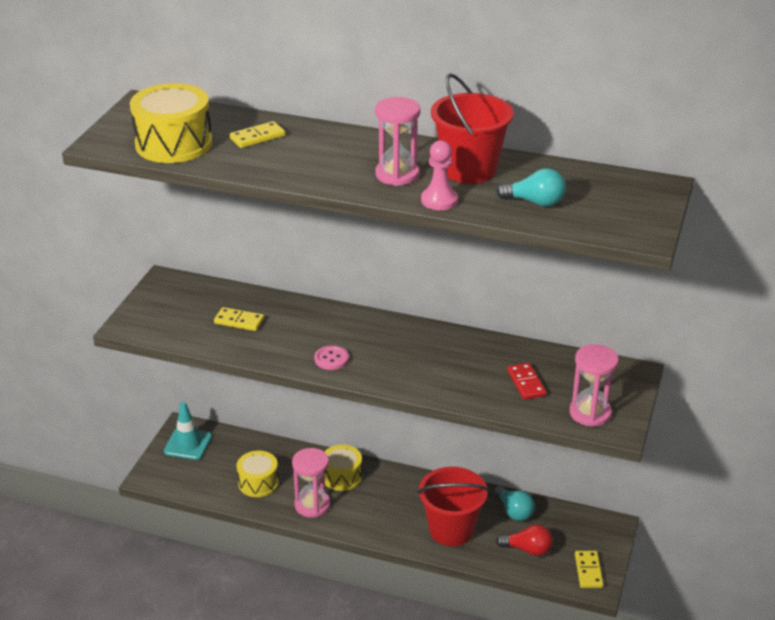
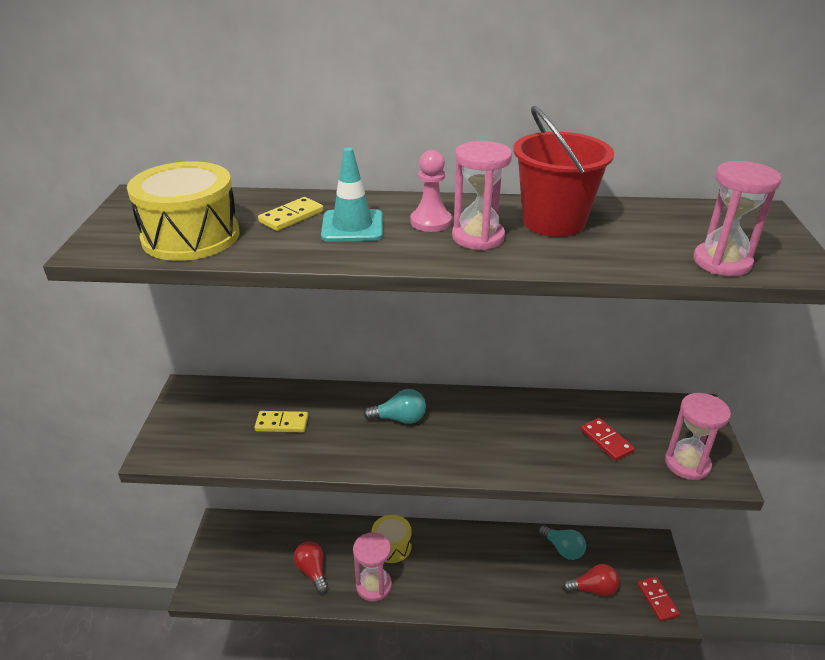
camera: 15 degrees left, 0 degrees up
turquoise traffic cone [164,402,212,460] -> turquoise traffic cone moved to [321,147,383,242]
yellow drum [237,451,279,497] -> red light bulb [294,542,328,594]
pink button [314,345,349,370] -> none
red bucket [417,467,489,546] -> none
pink pawn [421,140,458,210] -> pink pawn moved to [410,150,452,232]
turquoise light bulb [496,168,566,207] -> turquoise light bulb moved to [364,389,426,424]
yellow domino [575,551,603,588] -> red domino [637,577,680,622]
none -> pink hourglass [693,161,782,276]

